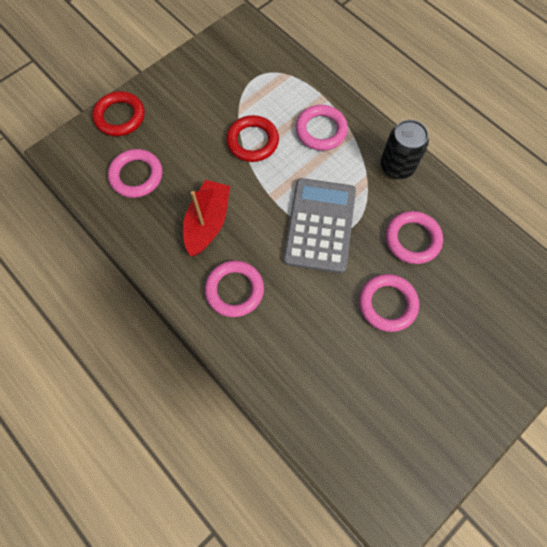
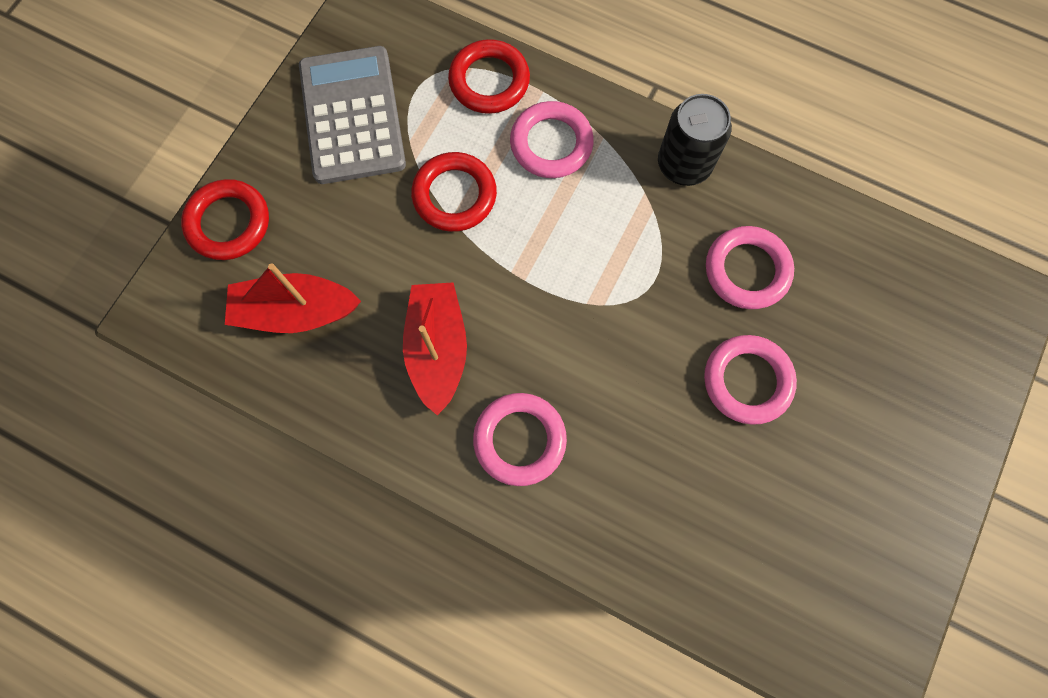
camera: 20 degrees left, 5 degrees up
pink ring [108,149,162,198] -> red boat [225,263,361,333]
grey calculator [283,178,356,273] -> grey calculator moved to [299,46,406,184]
none -> red ring [448,39,530,114]

